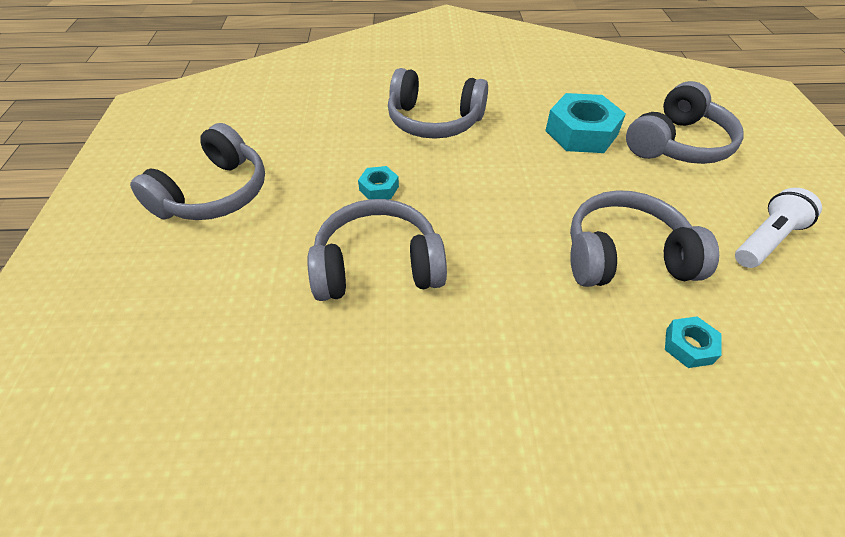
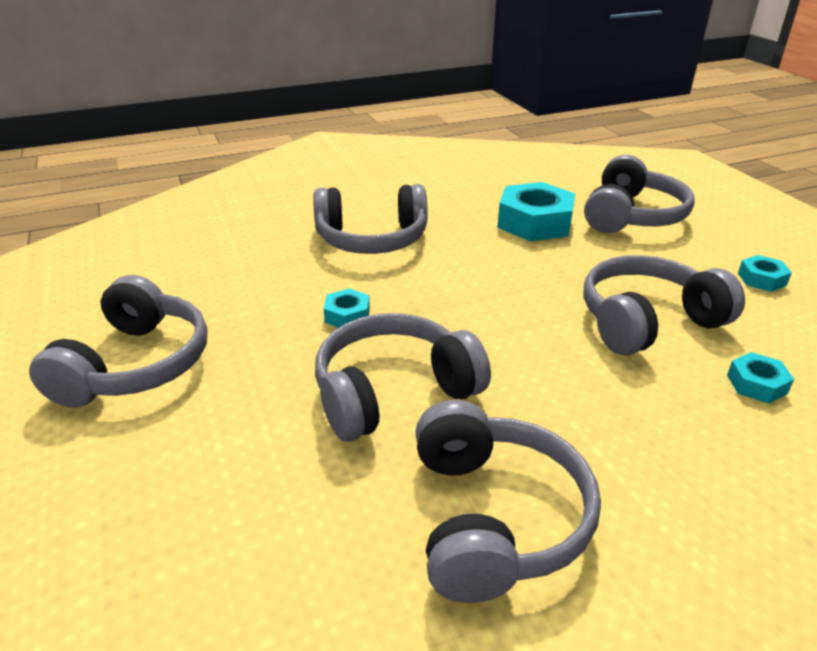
camera: 20 degrees left, 15 degrees down
white flashlight [735,188,822,268] -> turquoise nut [738,255,792,292]
none -> grey headphones [415,400,601,603]

